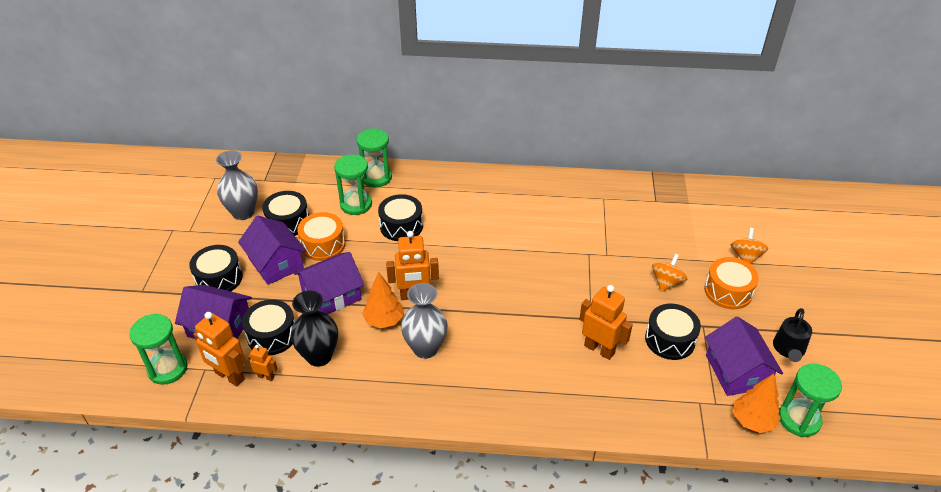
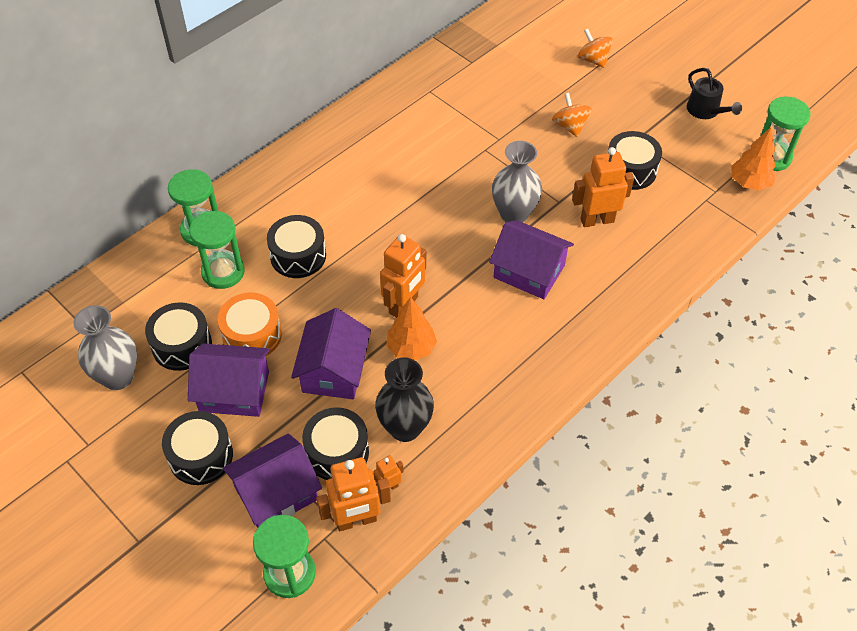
camera: 50 degrees left, 10 degrees up
grey vase [401,283,448,359] -> grey vase moved to [492,141,542,223]
orange drum [704,257,759,309] -> none
purple house [705,316,783,396] -> purple house moved to [489,220,574,299]

